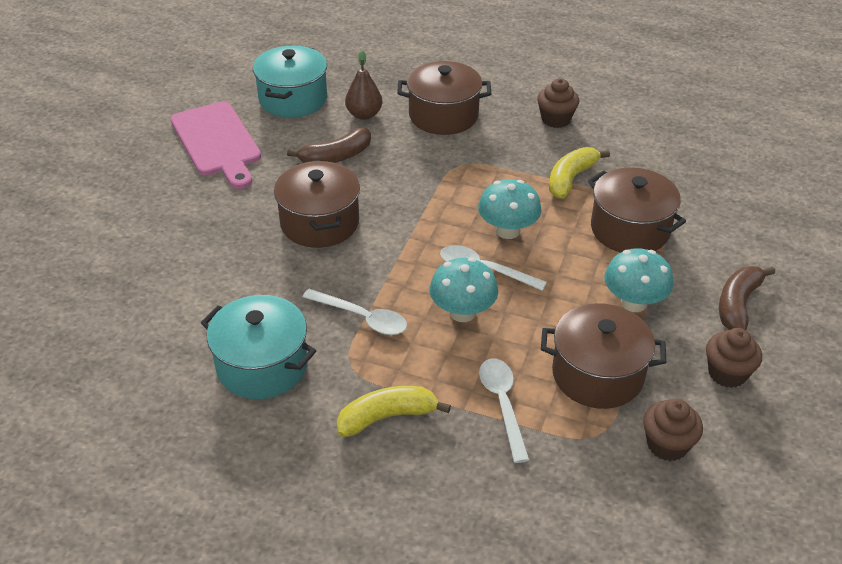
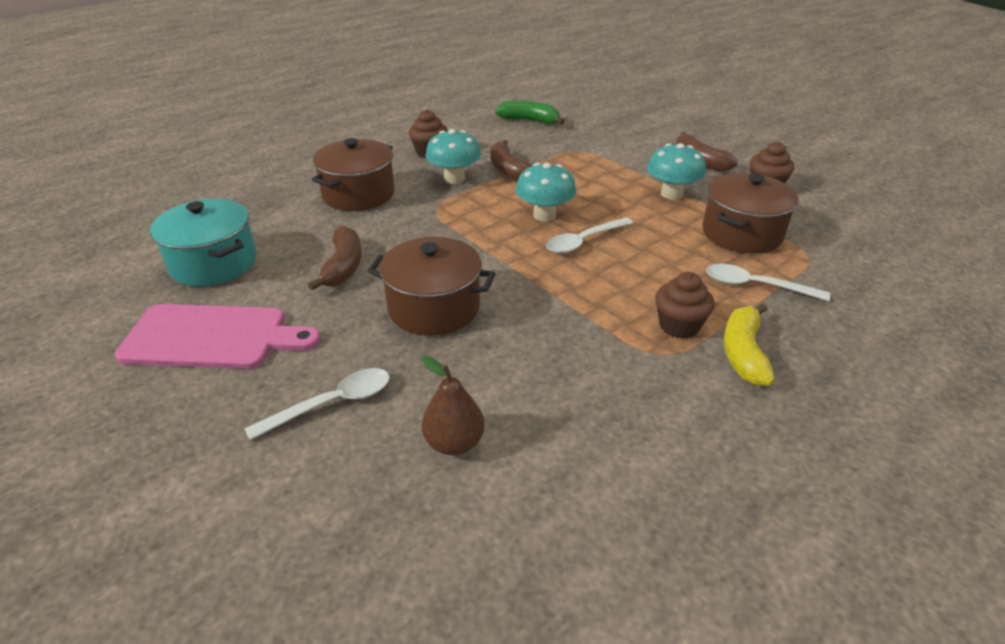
camera: 60 degrees left, 5 degrees down
turquoise pot [201,295,316,399] -> none
white spoon [303,289,407,335] -> white spoon moved to [244,368,390,440]
brown pear [345,51,382,120] -> brown pear moved to [421,356,485,455]
turquoise mushroom [430,258,498,322] -> turquoise mushroom moved to [425,129,481,184]
yellow banana [549,147,610,199] -> brown banana [490,140,532,181]
brown pot [588,168,686,253] -> none
brown cupcake [643,399,703,461] -> brown cupcake moved to [655,272,715,339]
none -> green banana [495,100,565,124]

